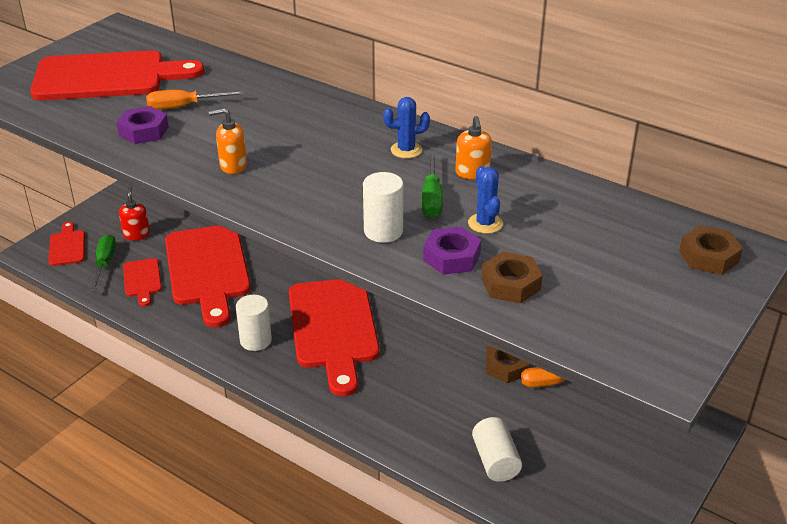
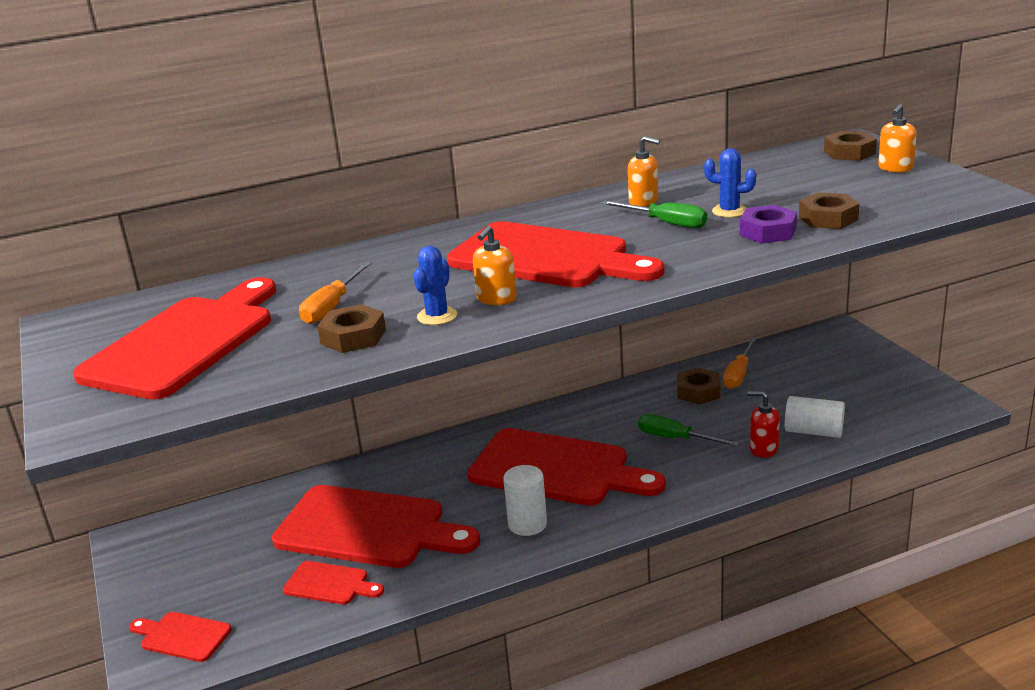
camera: 55 degrees left, 10 degrees down
green screwdriver [90,234,116,292] -> green screwdriver moved to [638,414,740,447]
purple nut [117,106,169,144] -> brown nut [317,304,386,353]
red soap dispenser [119,186,150,240] -> red soap dispenser moved to [747,391,780,458]
white cylinder [363,172,403,243] -> none
blue cactus [383,97,430,158] -> blue cactus moved to [413,246,457,325]
none -> red cutting board [447,221,664,287]
none -> orange soap dispenser [878,104,917,172]

